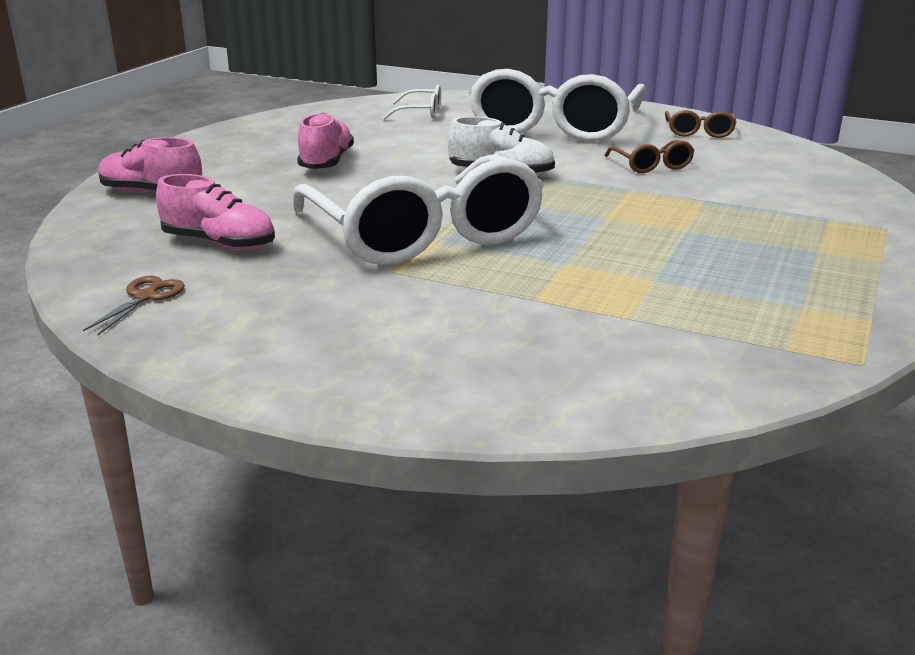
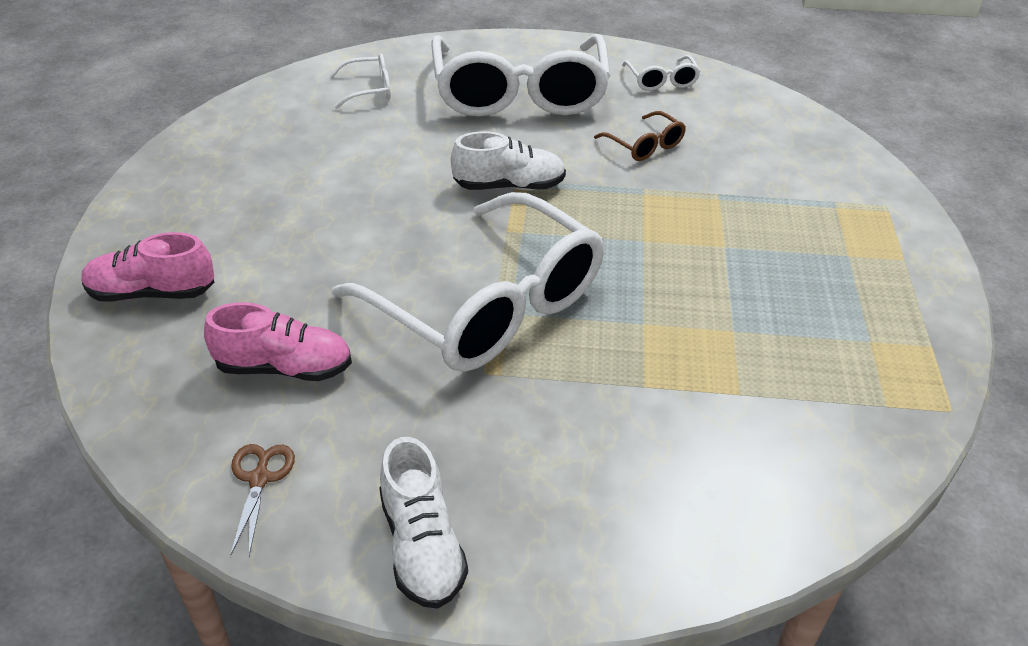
camera: 20 degrees left, 15 degrees up
pink shoe [297,113,354,169] -> none
brown glasses [665,110,737,138] -> white glasses [622,55,701,91]
none -> white shoe [379,437,468,609]

